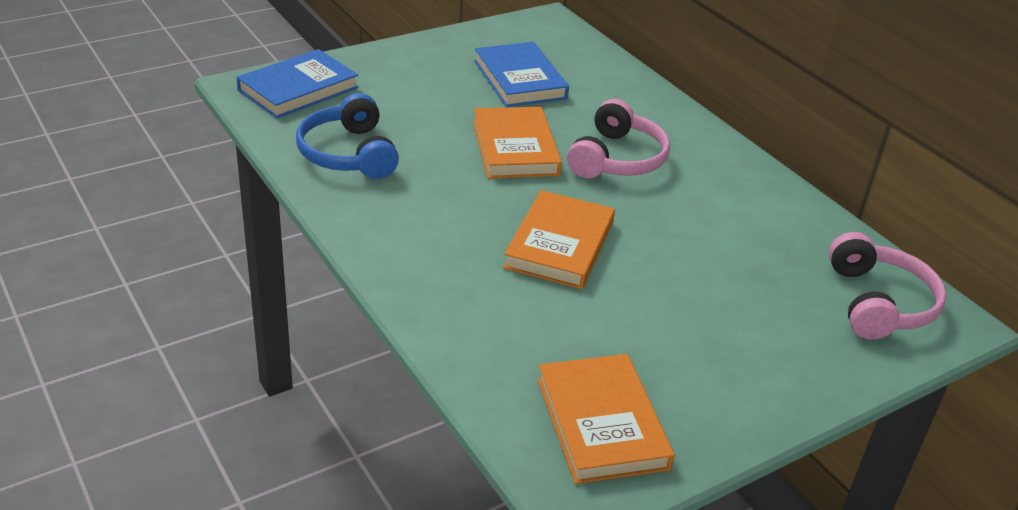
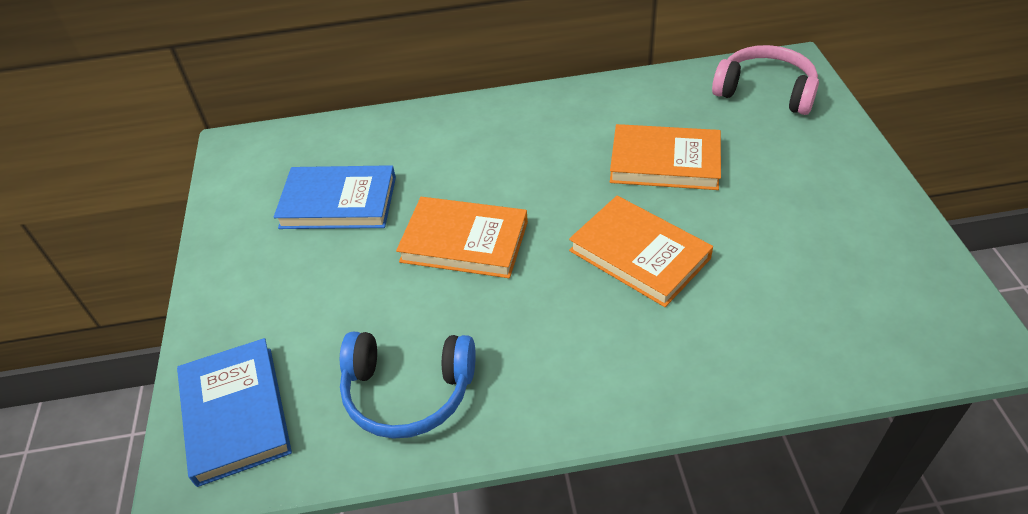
camera: 60 degrees left, 10 degrees up
orange book [537,354,675,484] -> orange book moved to [610,124,721,190]
pink headphones [567,99,670,178] -> none

